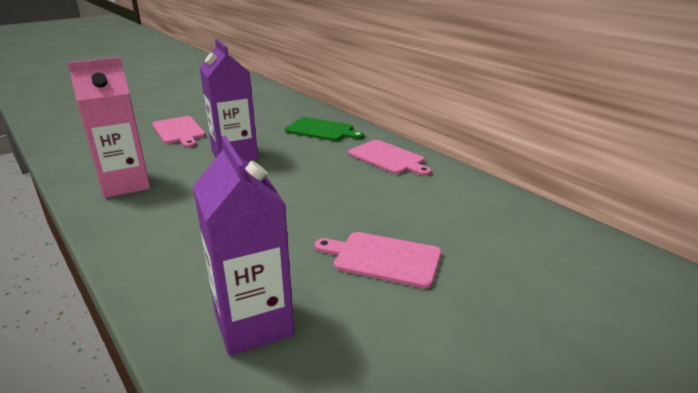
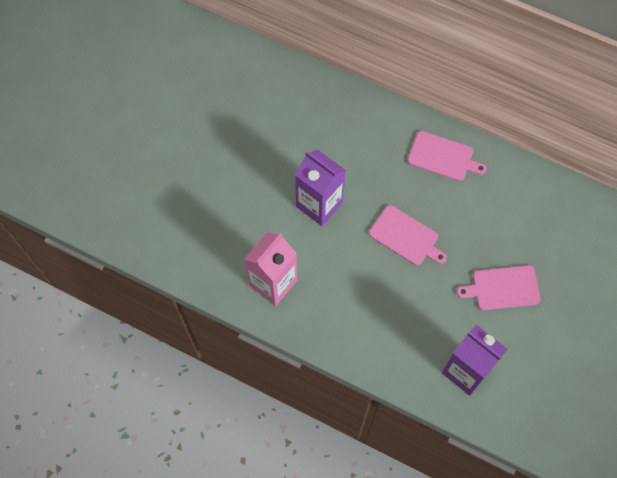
camera: 25 degrees left, 40 degrees up
pink cutting board [152,116,206,148] -> pink cutting board moved to [369,205,447,265]
green cutting board [285,117,364,141] -> none

